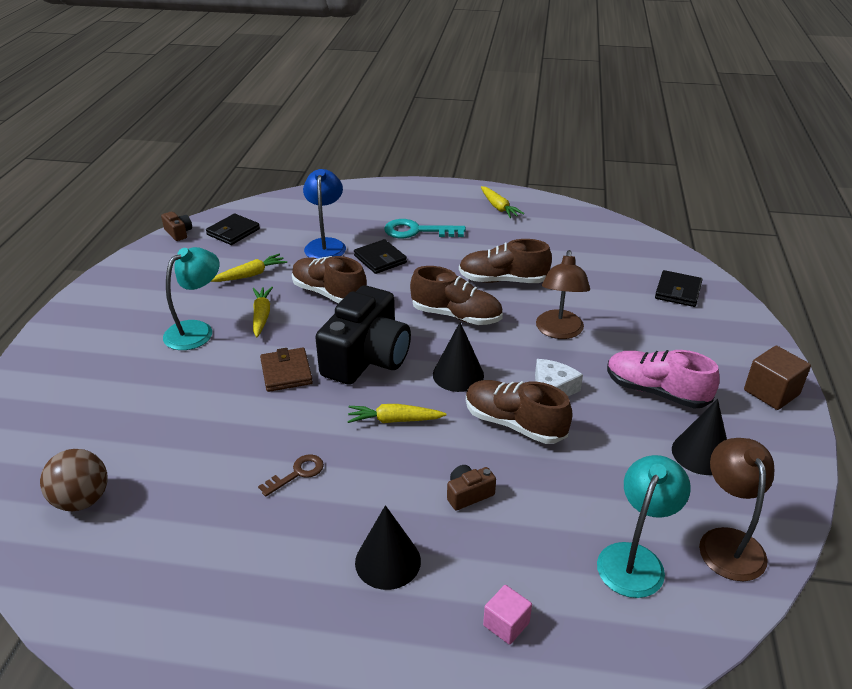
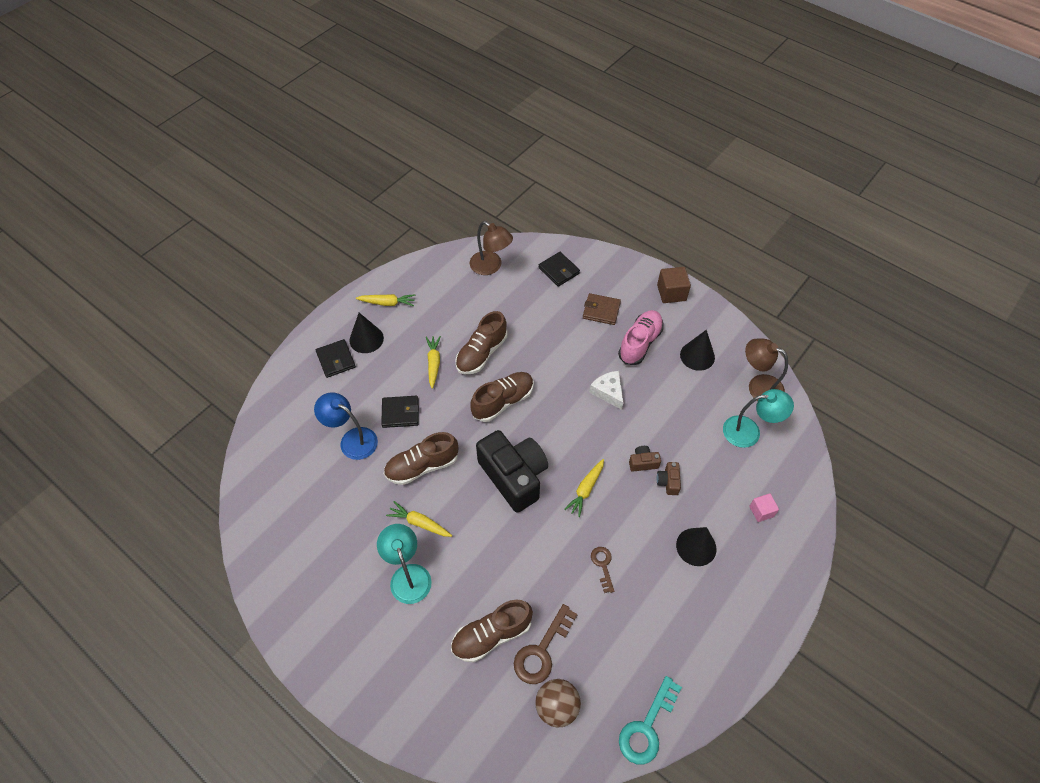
camera: 60 degrees left, 20 degrees up
brown camera [161,212,192,241] -> brown camera moved to [629,446,661,471]
black wallet [206,213,260,245] -> black wallet moved to [316,339,356,378]
yellow carrot [211,254,287,282] -> yellow carrot moved to [426,336,441,389]
brown wallet [260,347,313,392] -> brown wallet moved to [583,293,621,325]
turquoise key [384,219,466,238] -> turquoise key moved to [619,676,682,765]
black cone [433,322,484,392] -> black cone moved to [349,313,384,353]
brown shoe [466,380,573,444] -> brown shoe moved to [451,600,533,662]
brown lamp [536,250,590,339] -> brown lamp moved to [470,221,513,275]
turquoise lamp [597,455,691,598] -> turquoise lamp turned 120 degrees clockwise [723,389,794,448]
pink shoe [607,350,719,408] -> pink shoe turned 150 degrees clockwise [618,310,664,365]
none -> brown key [514,604,578,684]

